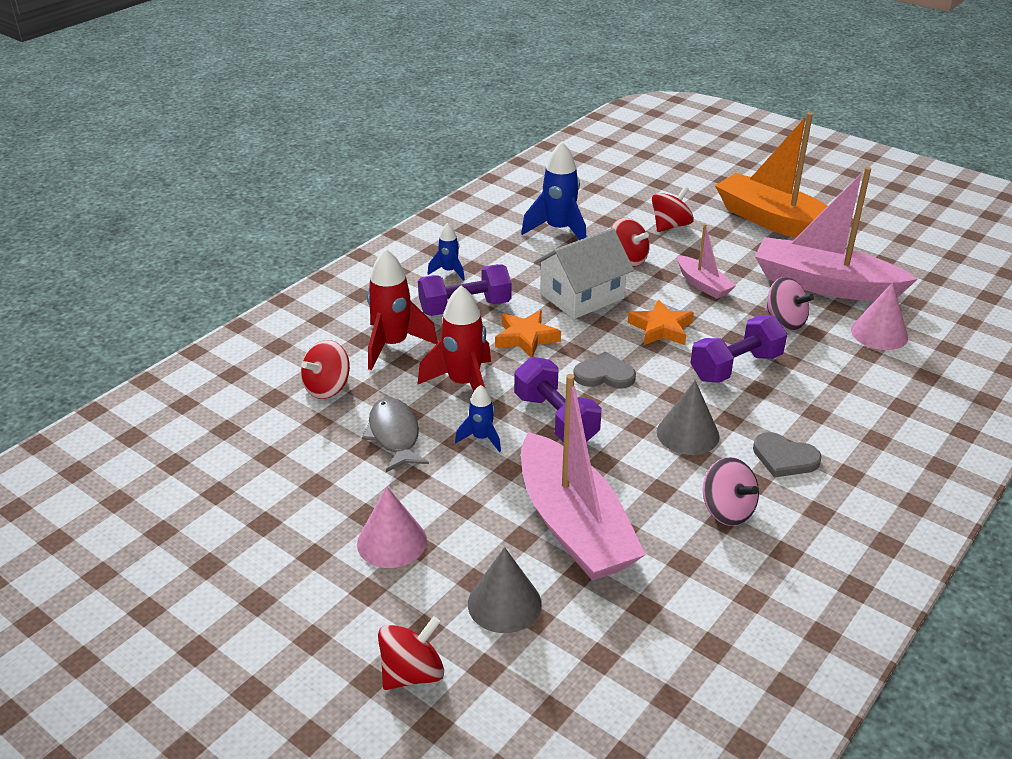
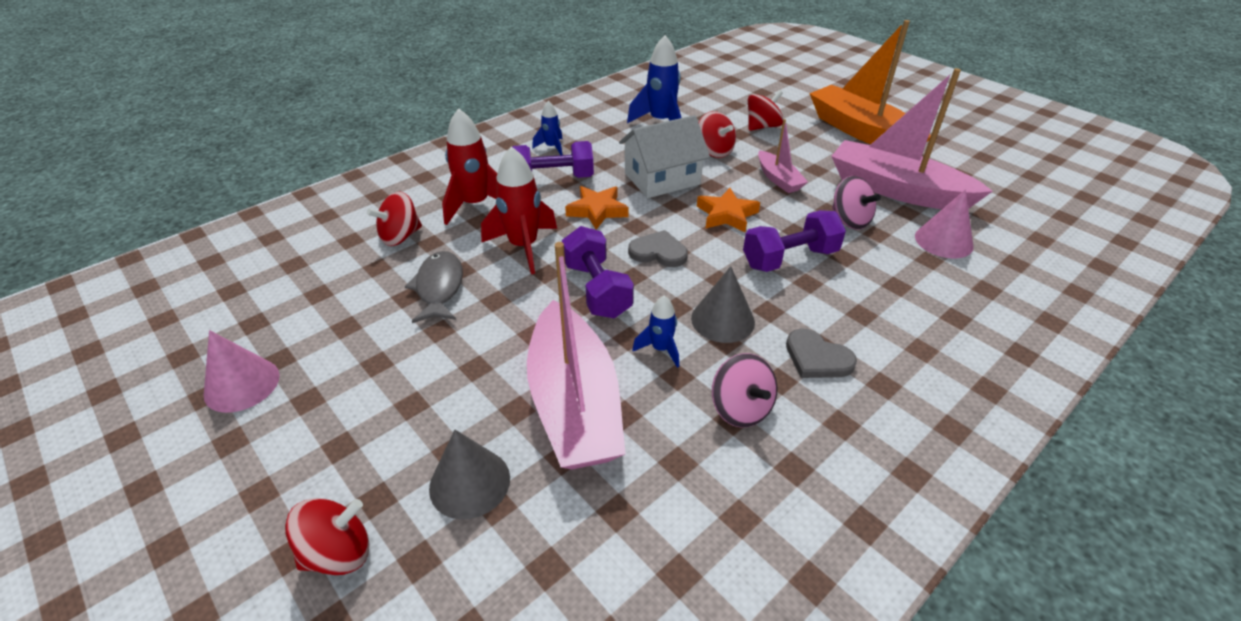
camera: 10 degrees right, 5 degrees up
pink cone [357,486,427,568] -> pink cone moved to [204,330,280,413]
blue rocket [455,385,501,452] -> blue rocket moved to [632,296,679,368]

